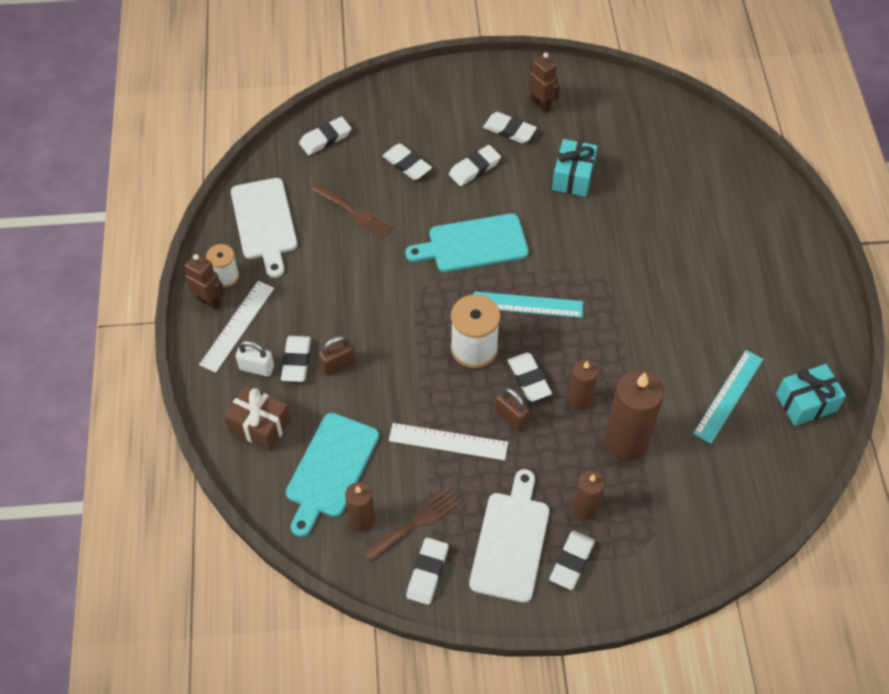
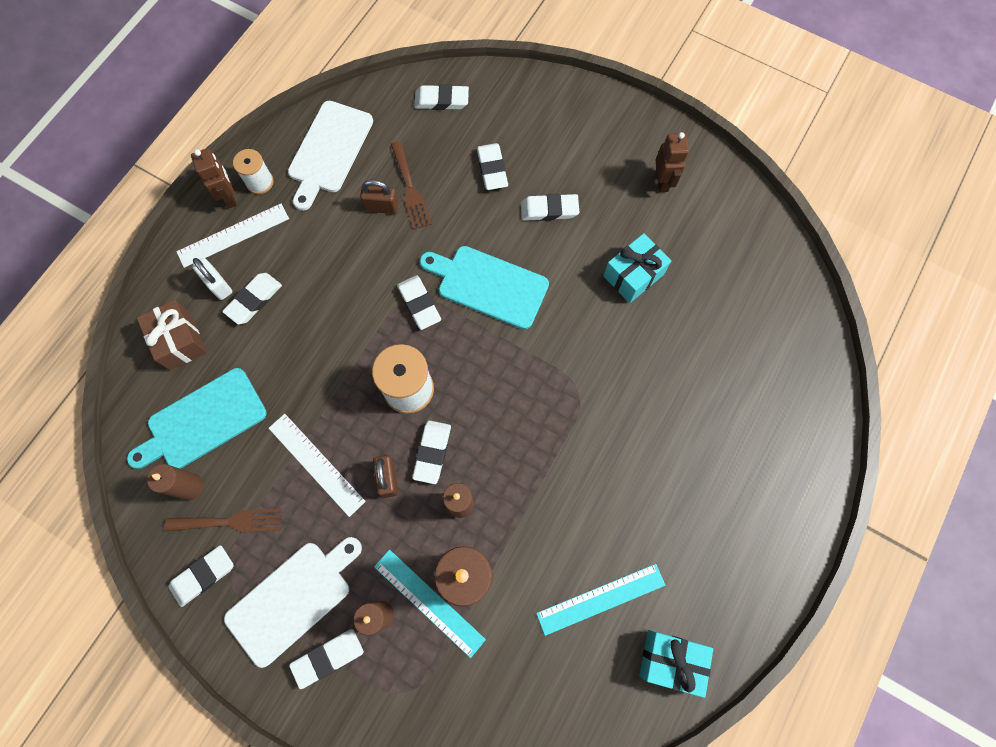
camera: 35 degrees right, 15 degrees up
brown padlock [318,336,355,375] -> brown padlock moved to [360,180,399,214]
turquoise ruler [473,291,583,318] -> turquoise ruler moved to [374,550,486,658]
white eraser [483,112,537,143] -> white eraser moved to [397,275,441,330]

